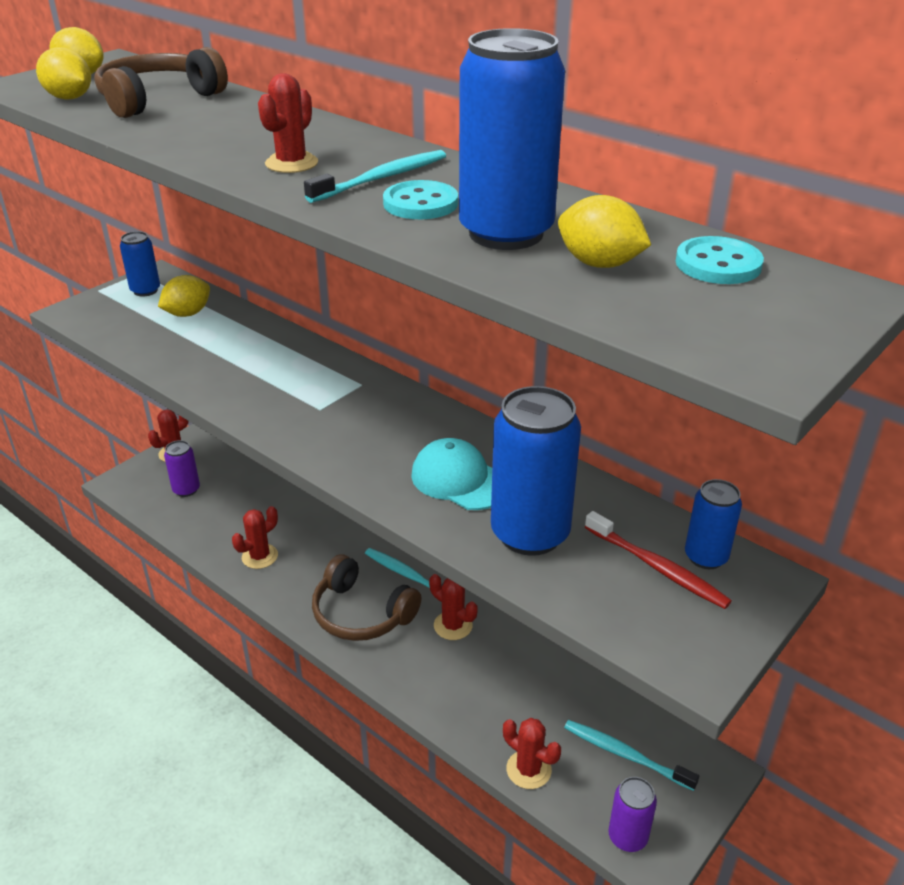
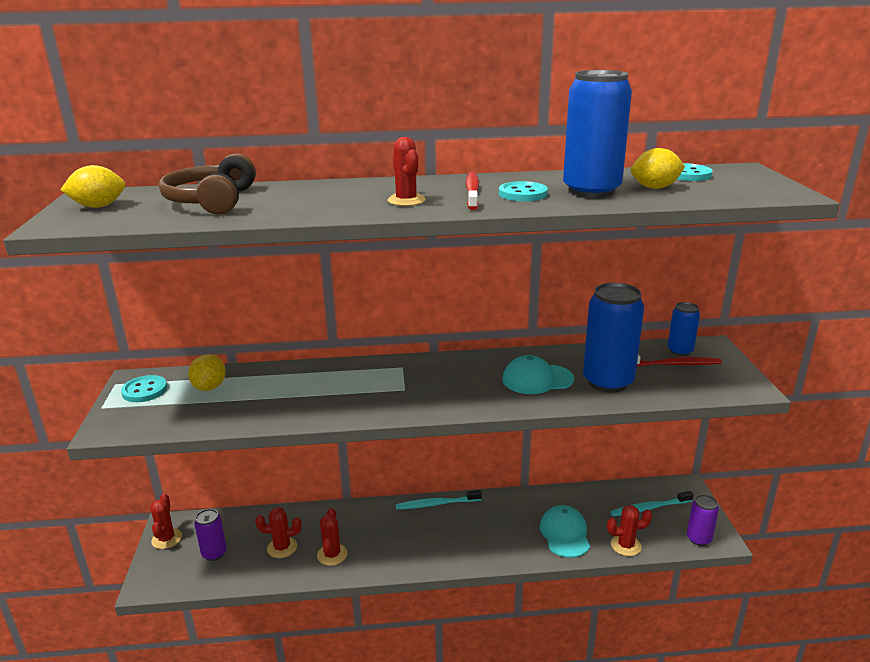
camera: 45 degrees left, 10 degrees down
yellow lemon [36,47,91,100] -> none
blue can [120,231,160,297] -> turquoise button [121,375,167,402]
turquoise toothbrush [304,150,446,203] -> red toothbrush [465,172,479,210]
brown headphones [312,554,422,641] -> none
red cactus [429,574,478,640] -> red cactus moved to [255,507,301,558]
none -> turquoise cap [540,505,590,558]

